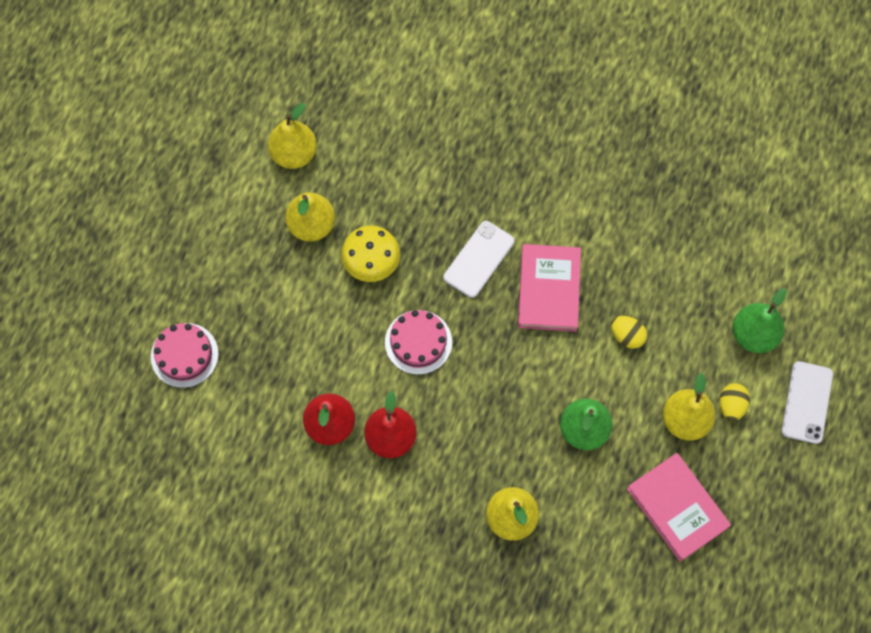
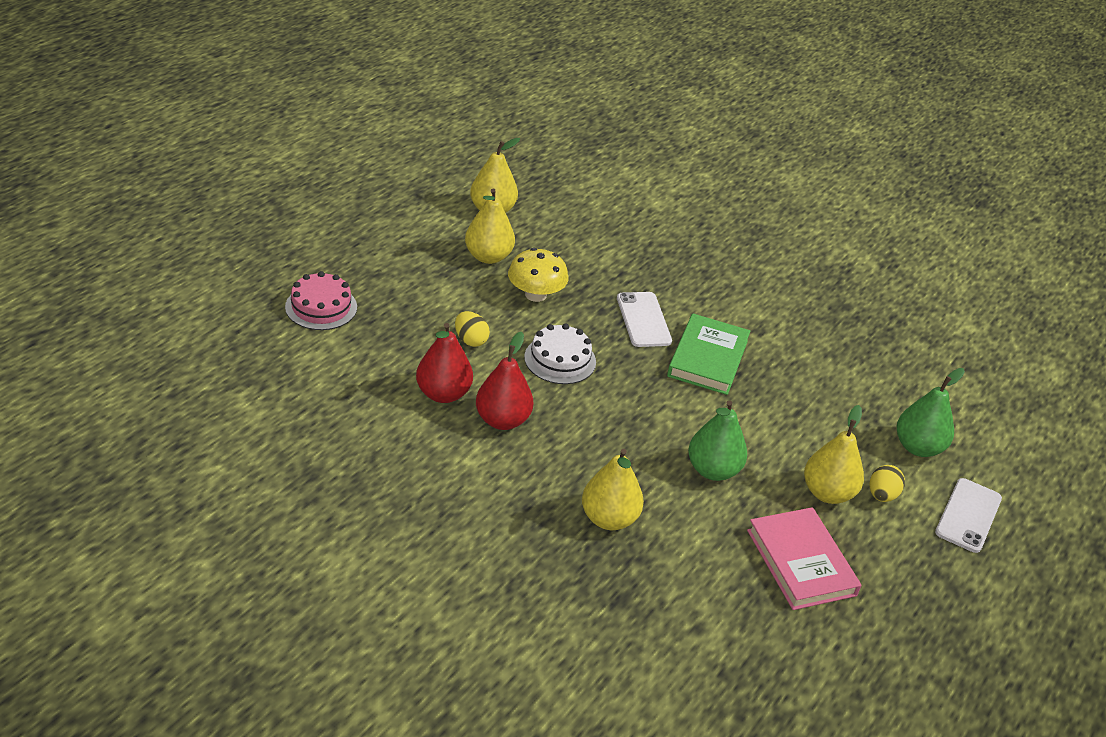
camera: 10 degrees right, 30 degrees down
pink cake [385,310,452,375] -> white cake [524,324,596,384]
white phone [443,221,514,298] -> white phone turned 60 degrees counterclockwise [617,292,672,347]
pink book [518,244,581,332] -> green book [667,313,750,395]
yellow egg [611,316,647,349] -> yellow egg moved to [455,311,490,347]

